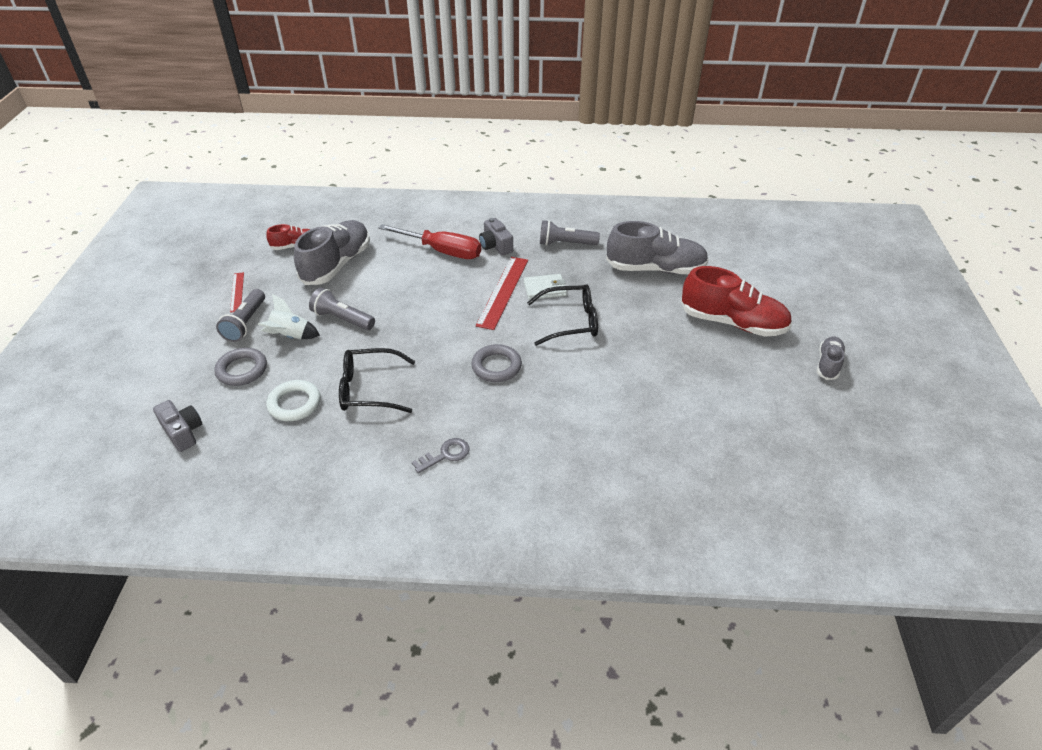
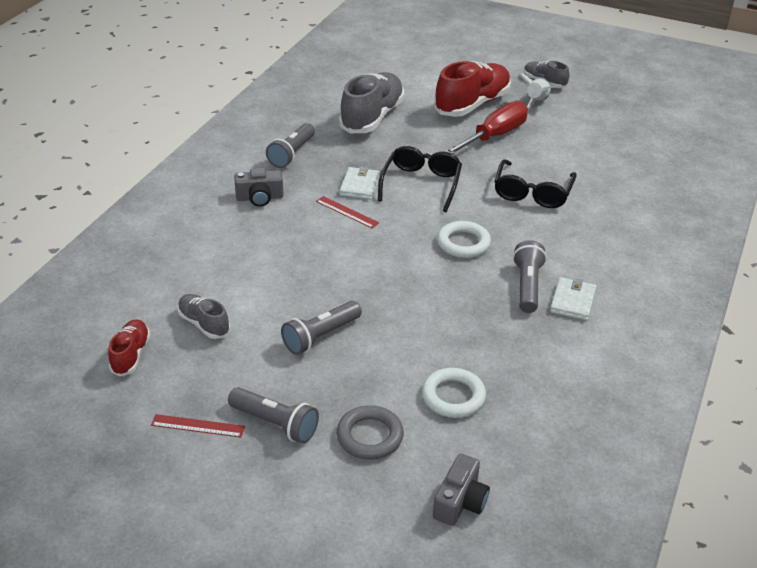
camera: 70 degrees left, 5 degrees down
grey camera [153,400,202,452] -> grey camera turned 135 degrees clockwise [433,453,490,526]
white rocket [258,294,320,339] -> white rocket moved to [519,73,556,111]
grey shoe [294,220,370,285] -> grey shoe [178,294,230,339], size x0.52
black glasses [339,348,415,413] -> black glasses moved to [494,159,577,208]
red screwdriver [379,224,481,259] -> red screwdriver moved to [444,101,528,154]
grey key [412,438,470,473] -> white wallet [550,277,597,320]
grey ring [471,344,522,382] -> white ring [437,221,491,258]
red ruler [476,257,528,330] -> red ruler [316,196,379,228], size x0.54
none -> grey flashlight [513,240,547,313]

